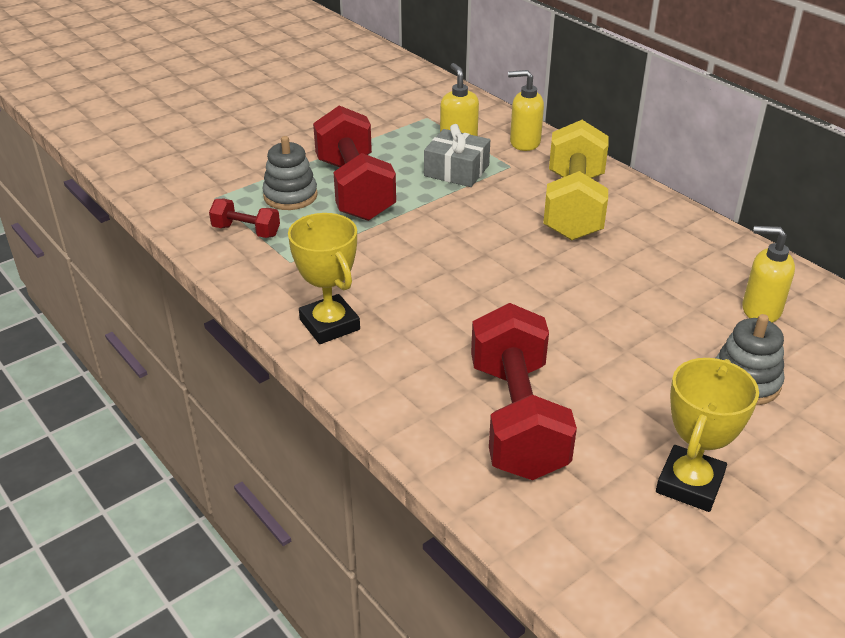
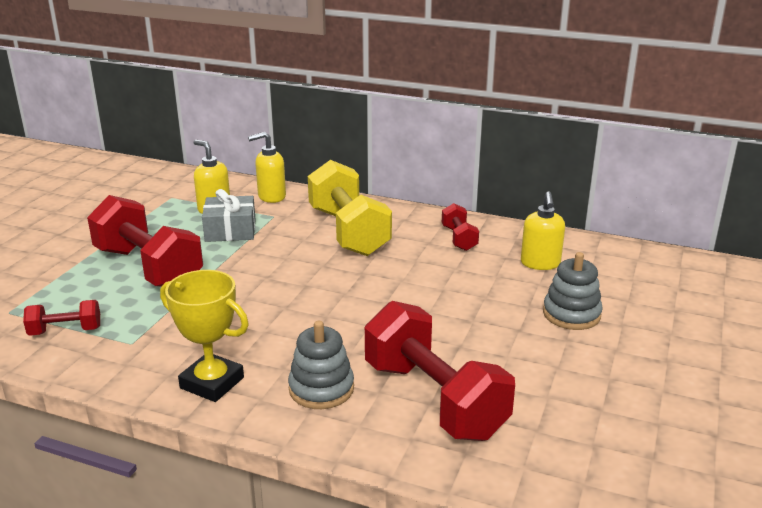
camera: 30 degrees left, 10 degrees down
grey stacking toy [262,136,318,210] -> grey stacking toy moved to [288,321,354,409]
yellow trophy [656,358,759,512] -> none
yellow soap dispenser [742,226,795,323] -> yellow soap dispenser turned 75 degrees counterclockwise [521,191,565,270]
none -> red dumbbell [442,203,479,251]

